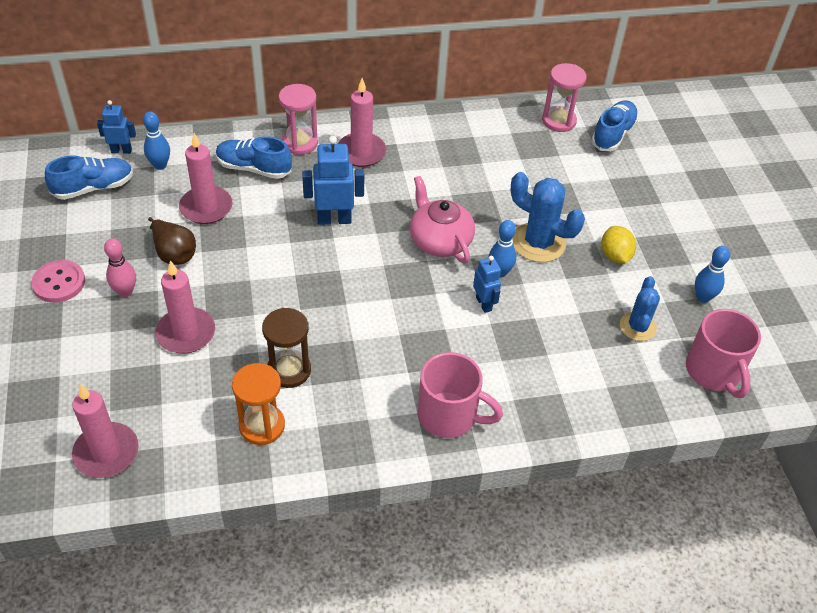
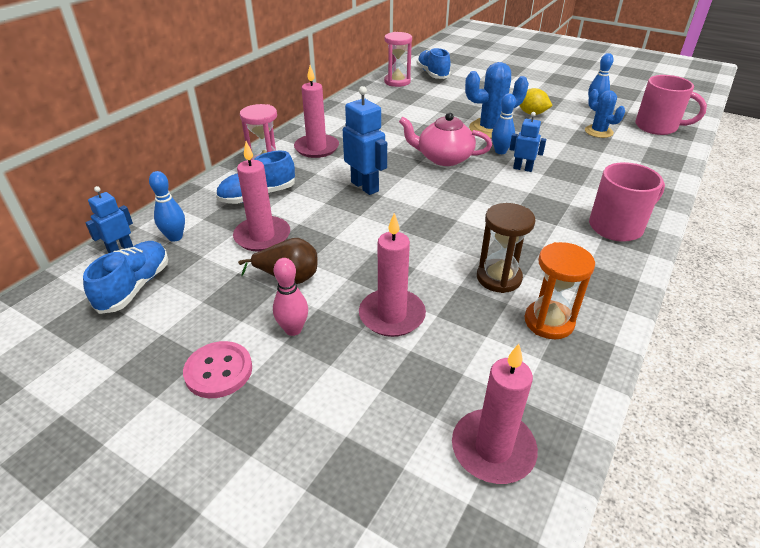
camera: 45 degrees left, 10 degrees down
blue robot [302,136,364,225] -> blue robot turned 105 degrees clockwise [343,86,387,195]

